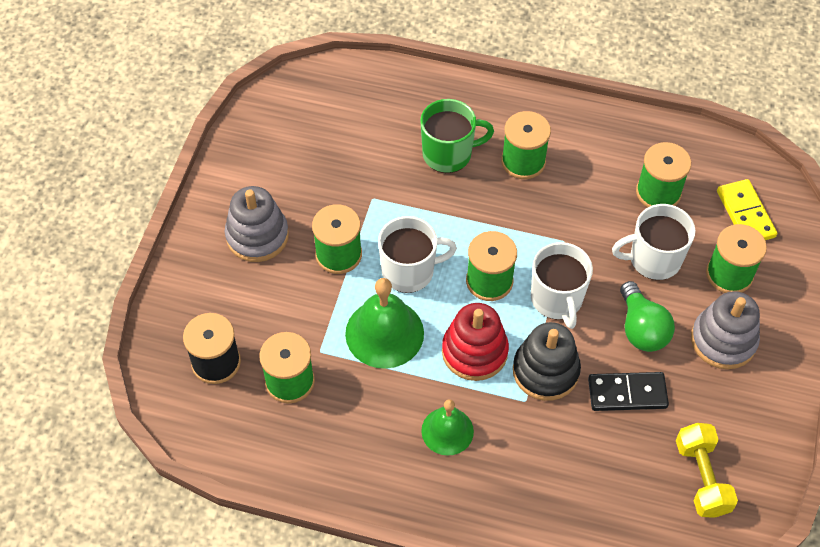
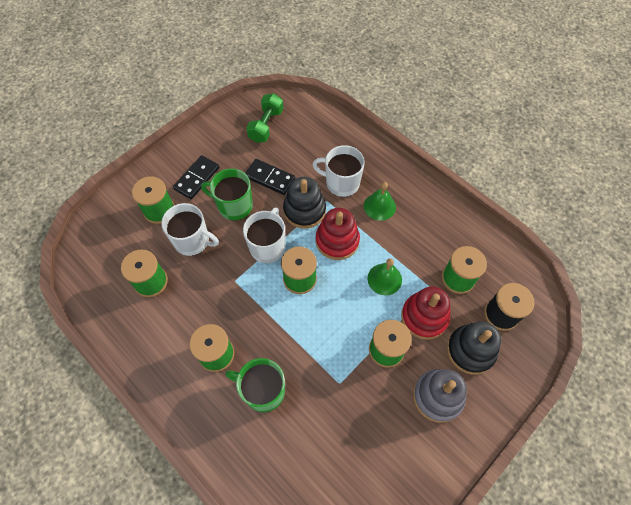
camera: 150 degrees left, 5 degrees up
green bell [345,278,424,369] -> green bell [368,258,402,295], size x0.64
white mug [378,216,457,293] -> white mug moved to [312,145,365,197]
green light bulb [620,281,675,352] -> green mug [201,169,253,221]
yellow dumbbell [676,423,738,518] -> green dumbbell [246,93,283,143]
grey stacking toy [691,291,760,369] -> black domino [173,155,219,199]
yellow domino [717,179,777,240] -> none
none -> red stacking toy [401,286,450,340]
none -> black stacking toy [447,321,501,375]

